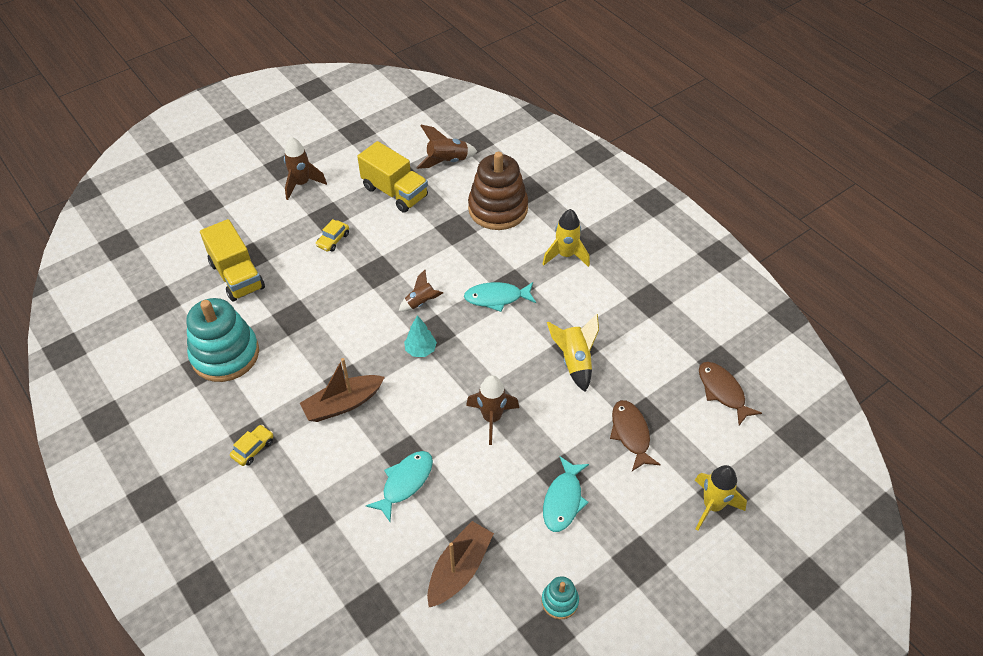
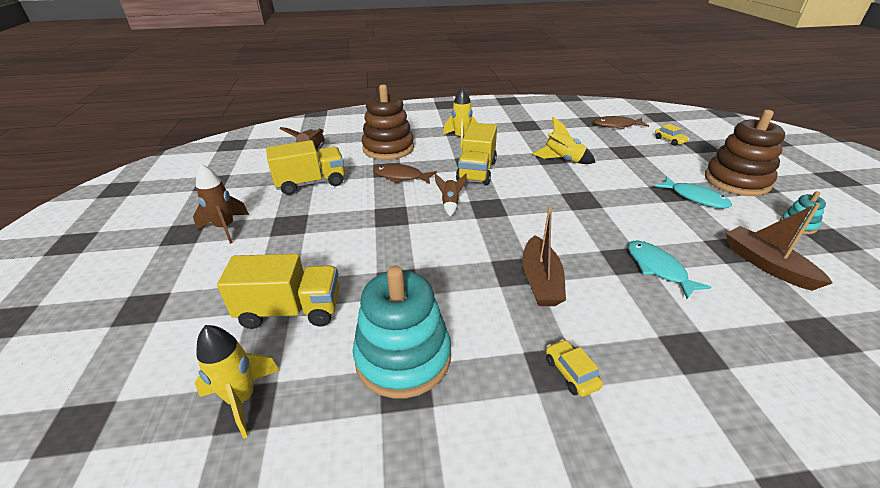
camera: 60 degrees left, 15 degrees down
yellow car [316,219,349,252] -> yellow car moved to [655,124,689,146]
turquoise tree [404,315,437,357] -> none
turquoise fish [464,282,536,312] -> yellow truck [456,122,497,185]
brown rocket [466,375,519,445] -> none
brown fish [610,400,661,471] -> brown fish moved to [373,164,437,184]
yellow rocket [695,465,747,531] -> yellow rocket moved to [195,325,280,439]
none -> brown stacking toy [705,110,785,196]

